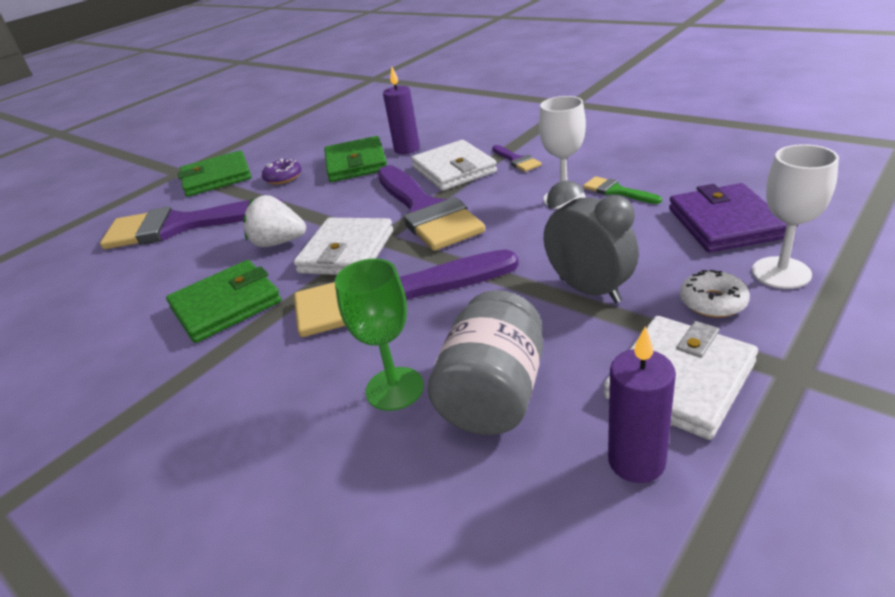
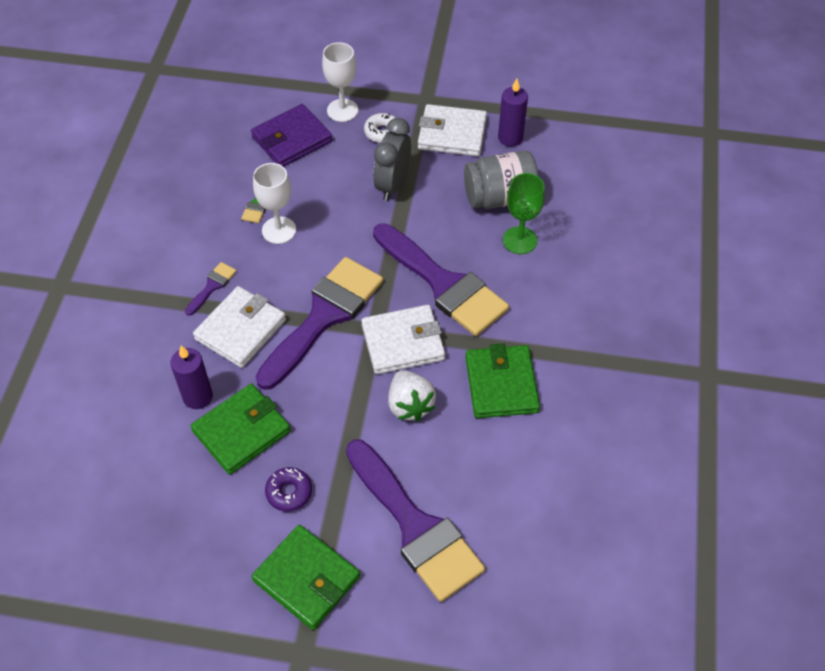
camera: 125 degrees left, 20 degrees up
green wallet [166,260,282,343] -> green wallet turned 60 degrees clockwise [465,343,540,418]

